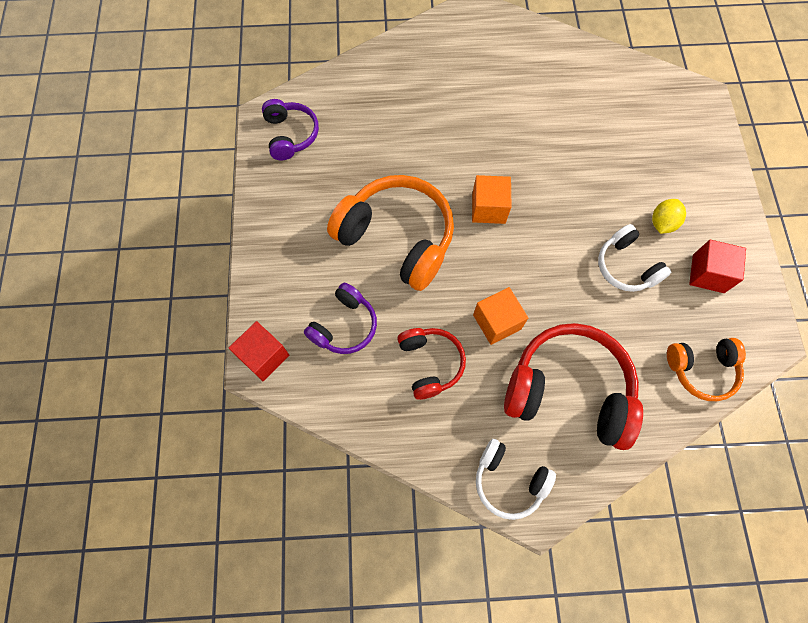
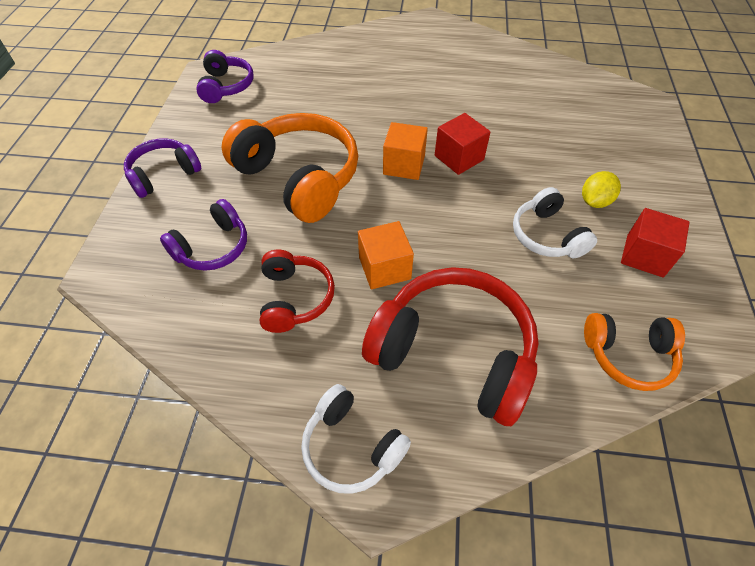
camera: 10 degrees right, 15 degrees down
red cube [229,321,289,381] -> red cube moved to [435,113,491,175]
none -> purple headphones [124,138,201,198]

